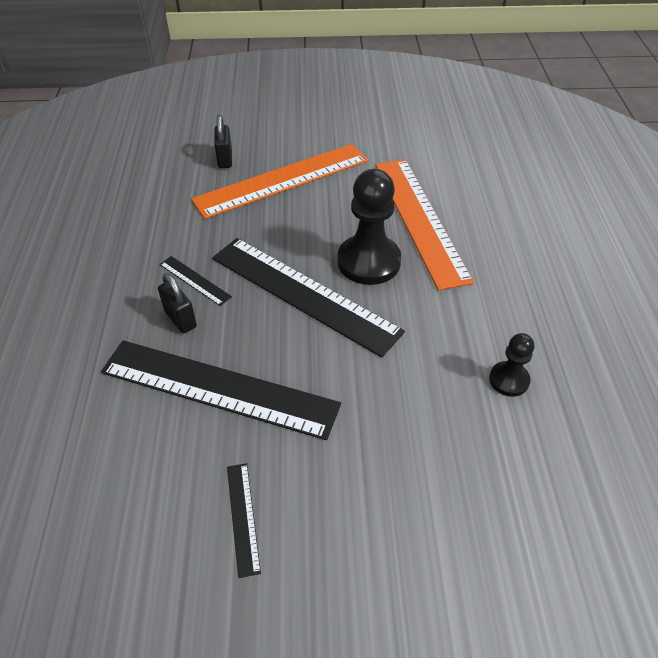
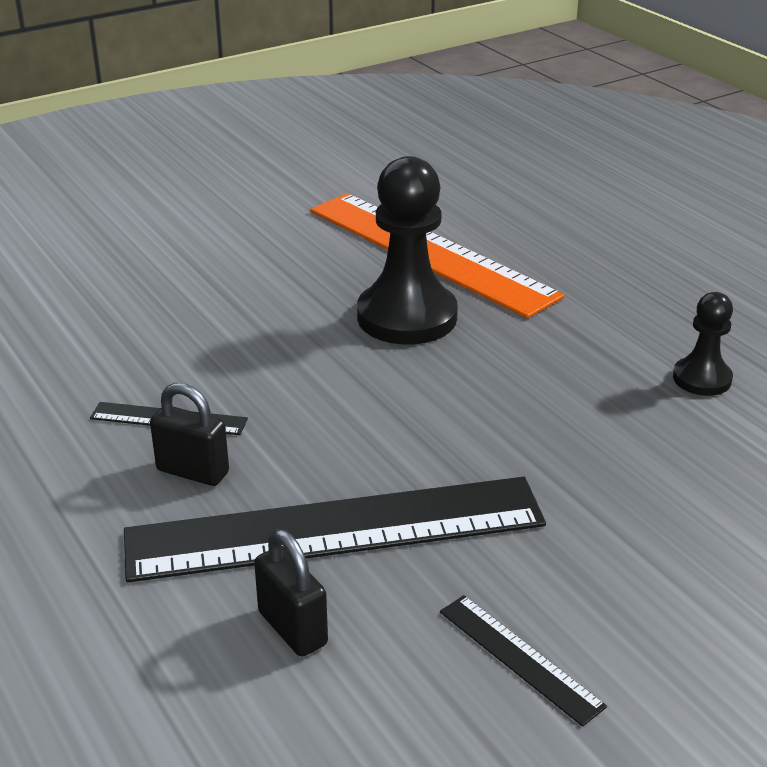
camera: 30 degrees left, 15 degrees down
orange ruler [191,144,368,219] -> none
black ruler [212,238,405,358] -> none
black padlock [214,115,232,168] -> black padlock moved to [254,529,328,657]

